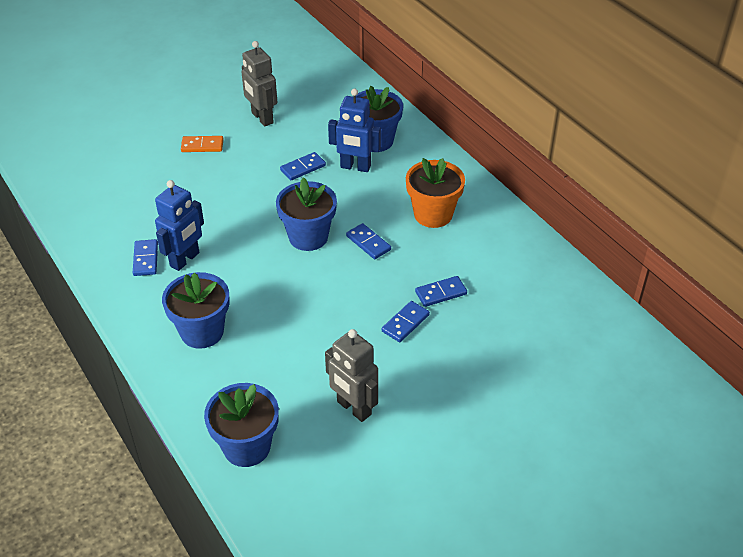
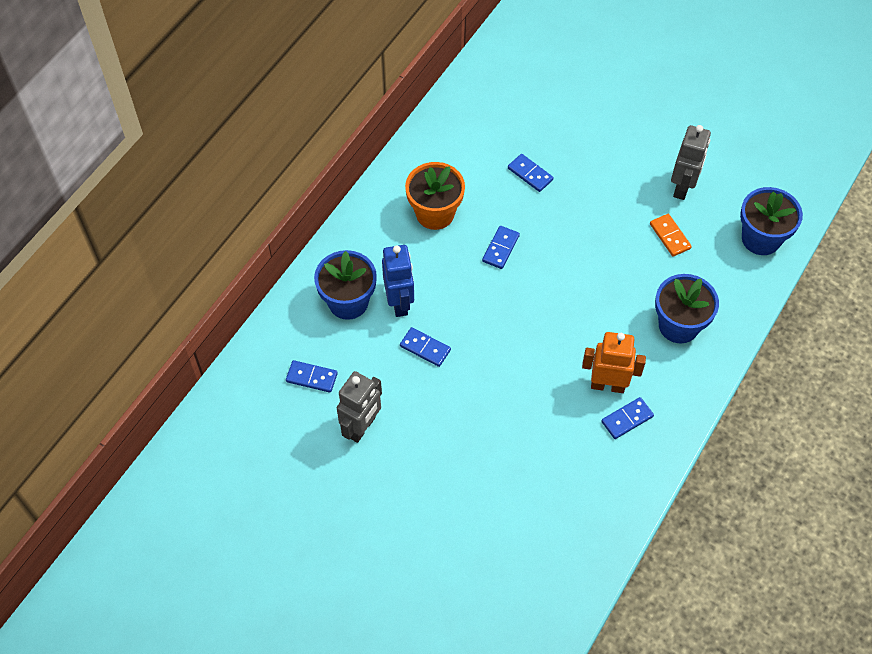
camera: 115 degrees left, 15 degrees up
blue robot [155,180,204,271] -> orange robot [582,332,646,393]
orange domino [181,136,224,152] -> orange domino moved to [650,214,692,257]
blue flower pot [276,177,337,251] -> none
blue domino [382,301,430,342] -> blue domino moved to [286,360,338,393]

